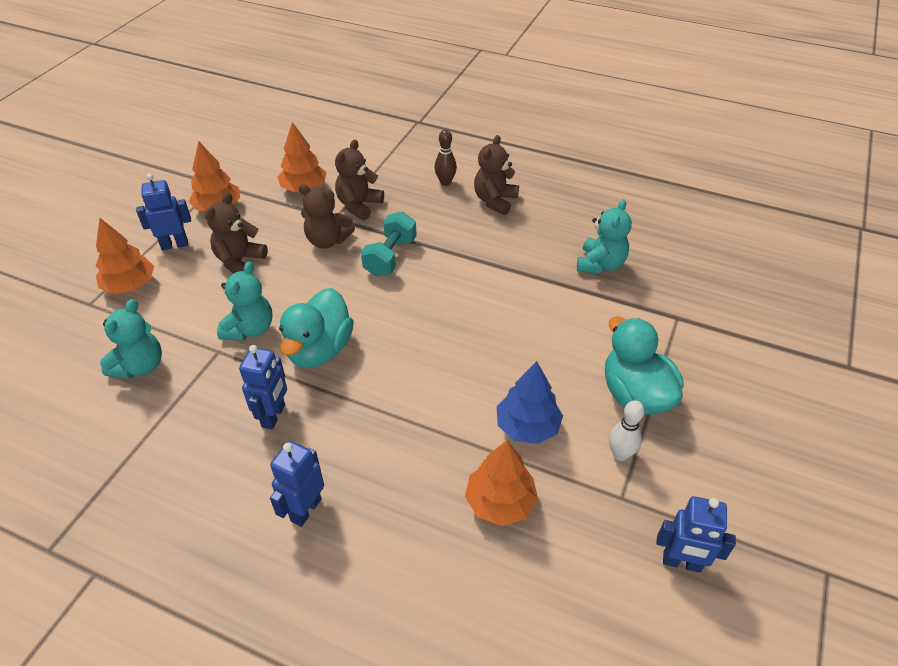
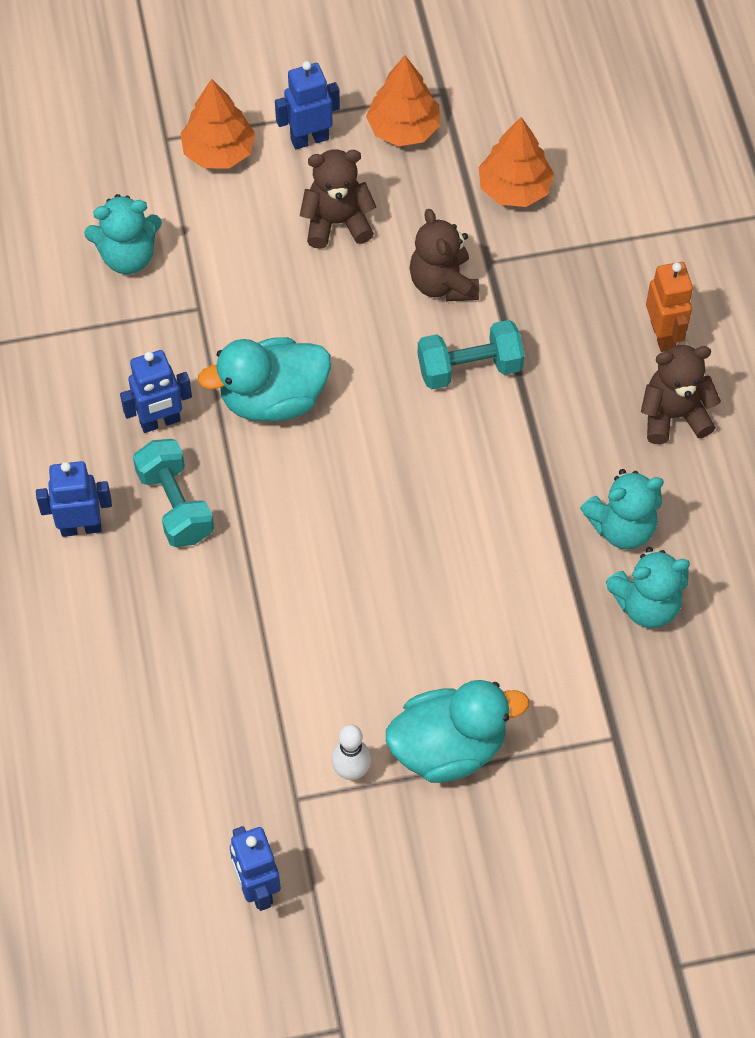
camera: 55 degrees right, 15 degrees up
blue robot [136,173,191,250] -> blue robot turned 60 degrees counterclockwise [275,61,340,150]
turquoise teddy bear [217,262,272,341] -> turquoise teddy bear moved to [580,469,664,550]
brown teddy bear [335,140,384,220] -> none
brown bowling pin [434,129,457,186] -> orange robot [646,262,693,352]
orange tree [465,440,538,526] -> none
blue tree [497,361,563,444] -> none
turquoise duck [605,316,684,415] -> turquoise duck turned 45 degrees clockwise [386,680,529,783]
none -> turquoise dumbbell [133,439,214,547]

